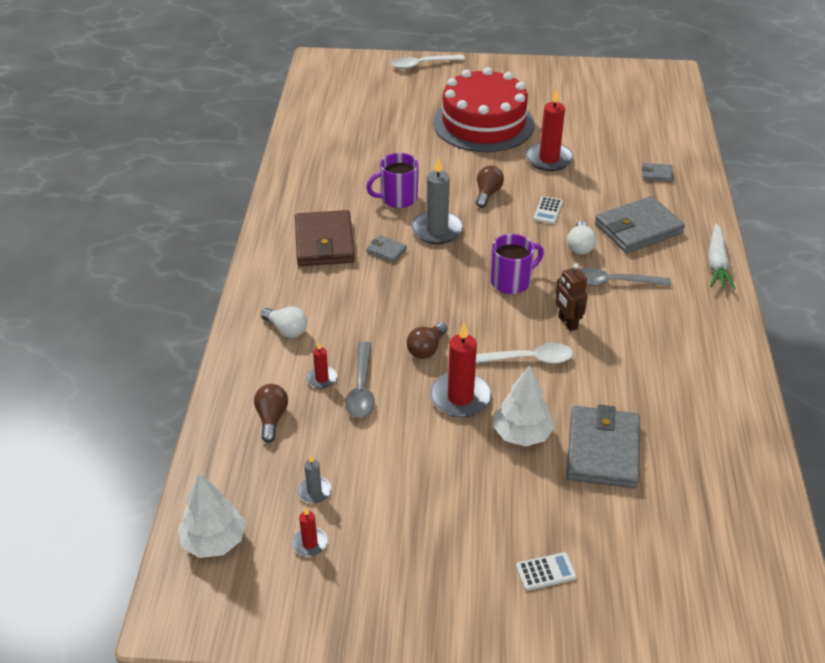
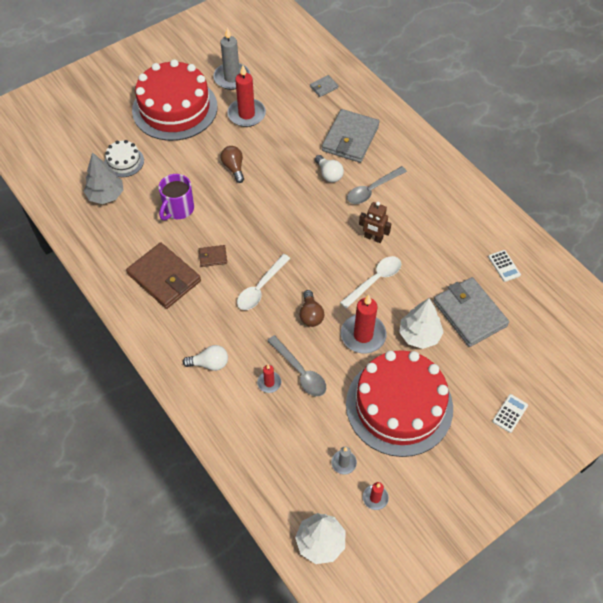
camera: 40 degrees left, 15 degrees up
brown light bulb [254,384,288,443] -> none
grey wallet [367,235,407,263] -> brown wallet [198,245,227,267]
white spoon [391,55,465,69] -> white spoon moved to [237,254,290,310]
grey candle [411,157,463,244] -> grey candle moved to [213,27,251,90]
purple mug [491,234,544,294] -> none
white calculator [533,196,563,224] -> white calculator moved to [488,250,521,282]
white carrot [708,224,736,289] -> none
none -> grey tree [84,152,124,204]
none -> white cake [104,140,144,177]
none -> red cake [346,350,453,457]

